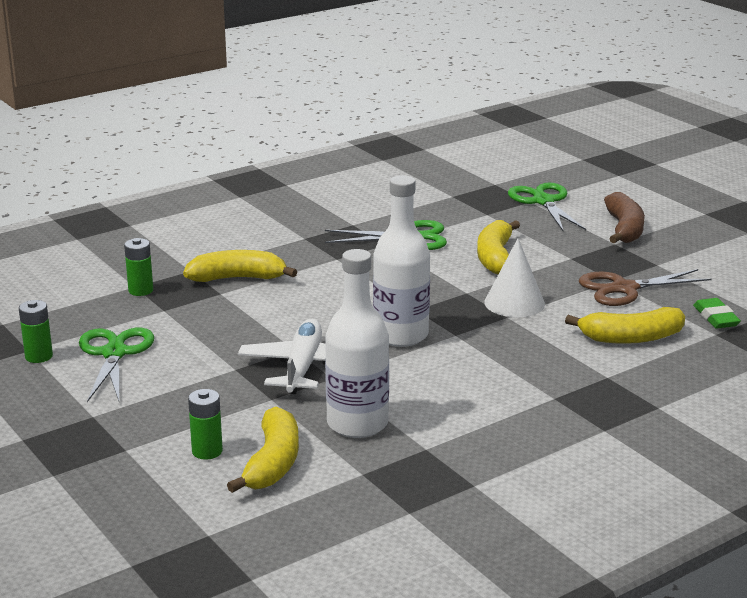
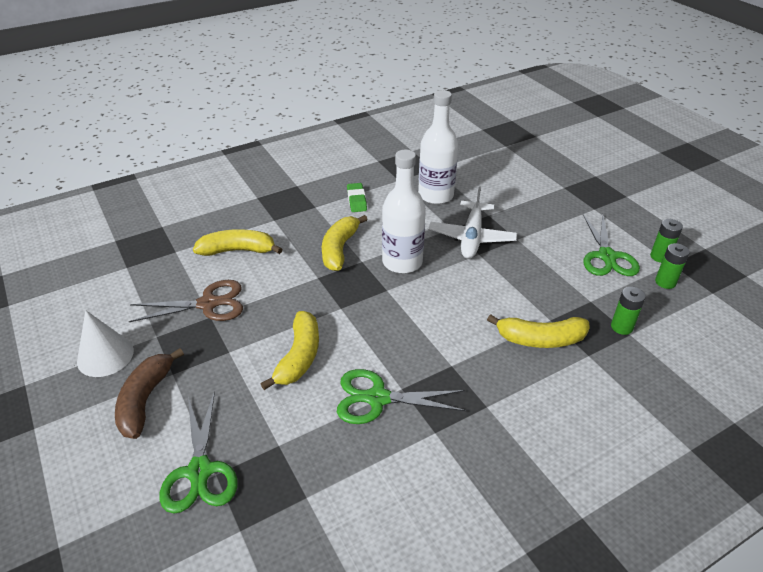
camera: 175 degrees left, 15 degrees up
green battery [188,389,223,460] -> green battery moved to [655,243,690,289]
yellow banana [227,406,299,493] -> yellow banana moved to [322,215,368,271]
white cone [484,239,545,317] -> white cone moved to [77,310,134,377]
green eraser [693,298,741,328] -> green eraser moved to [347,183,367,212]

